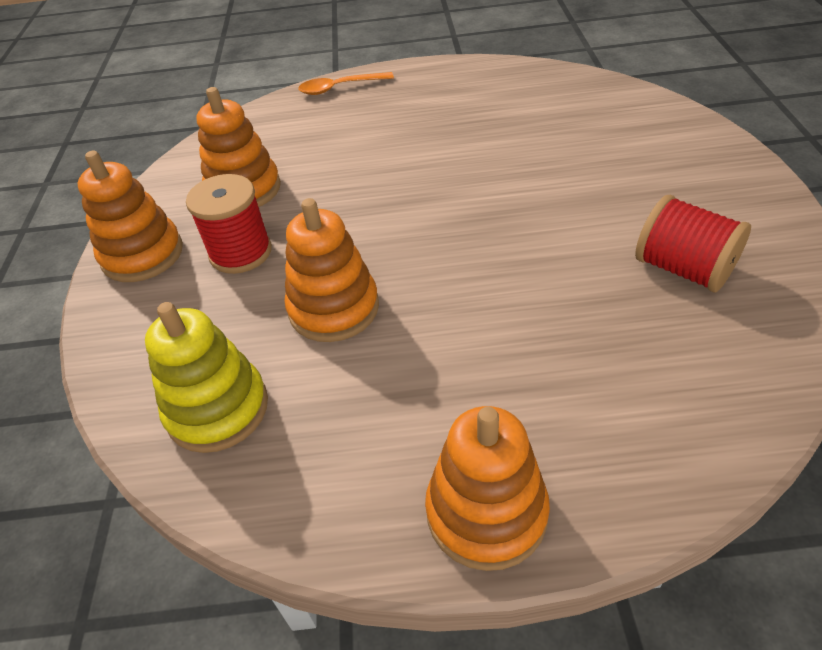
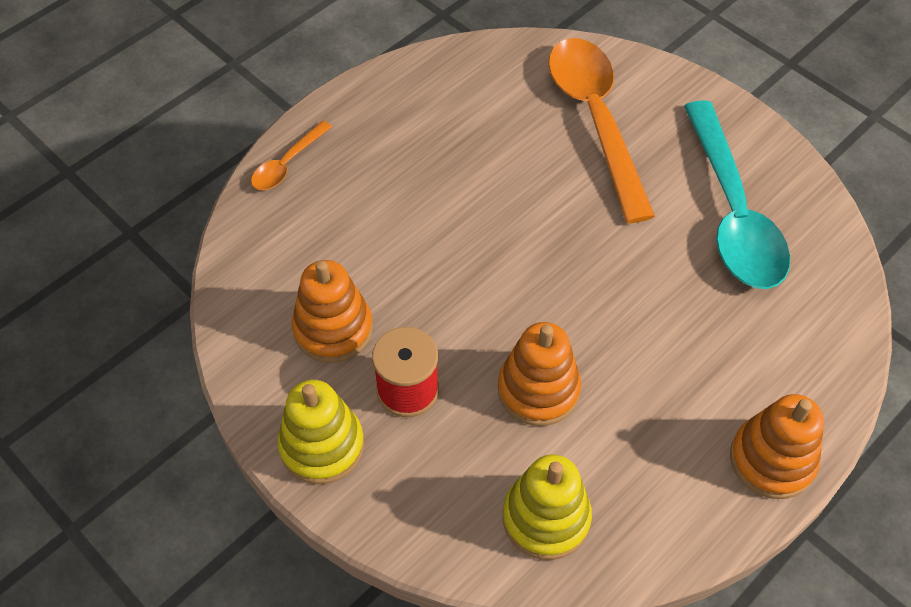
camera: 45 degrees left, 10 degrees up
orange stacking toy [78,151,183,282] -> yellow stacking toy [277,380,364,484]
red spool [635,195,751,293] -> turquoise spoon [684,100,790,289]
none -> orange spoon [548,38,655,223]

